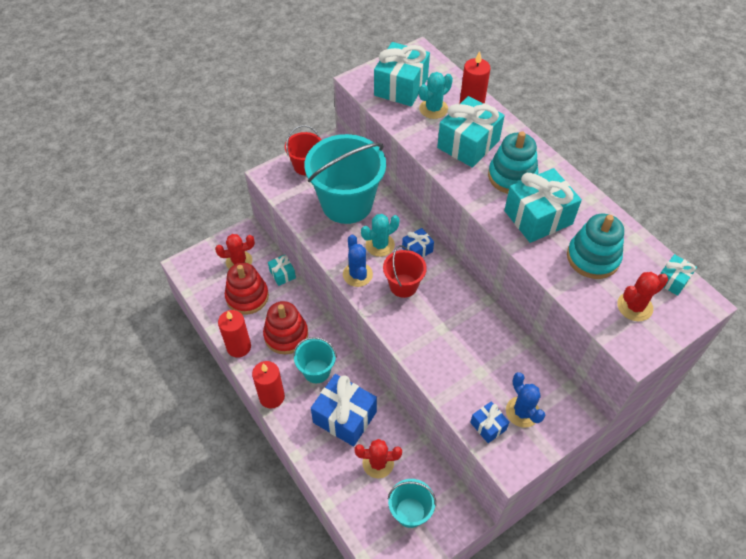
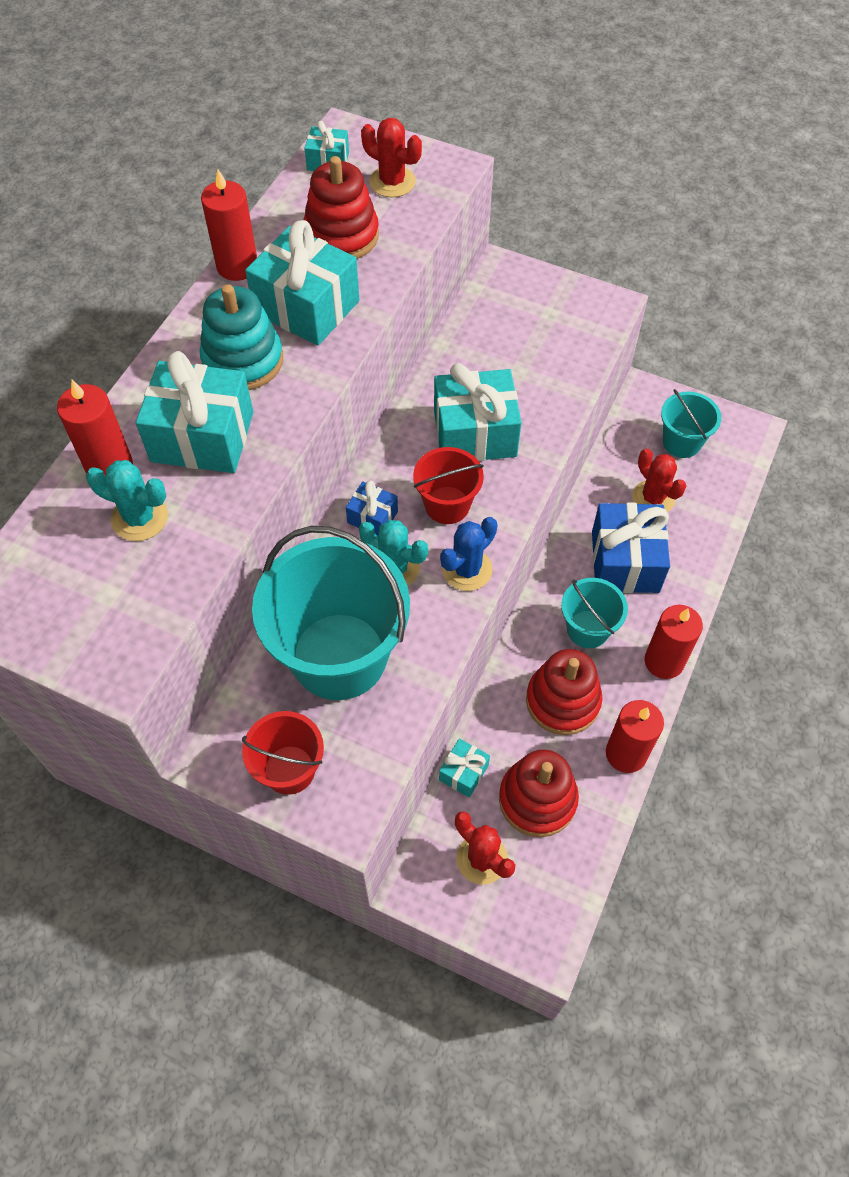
camera: 120 degrees left, 5 degrees up
turquoise gift [374,42,430,106] -> turquoise gift moved to [434,363,522,461]
blue gift [470,401,509,443] -> none
blue cactus [506,372,545,428] -> none
turquoise stacking toy [567,214,624,279] -> red stacking toy [304,156,379,259]
none -> red candle [201,169,257,281]

